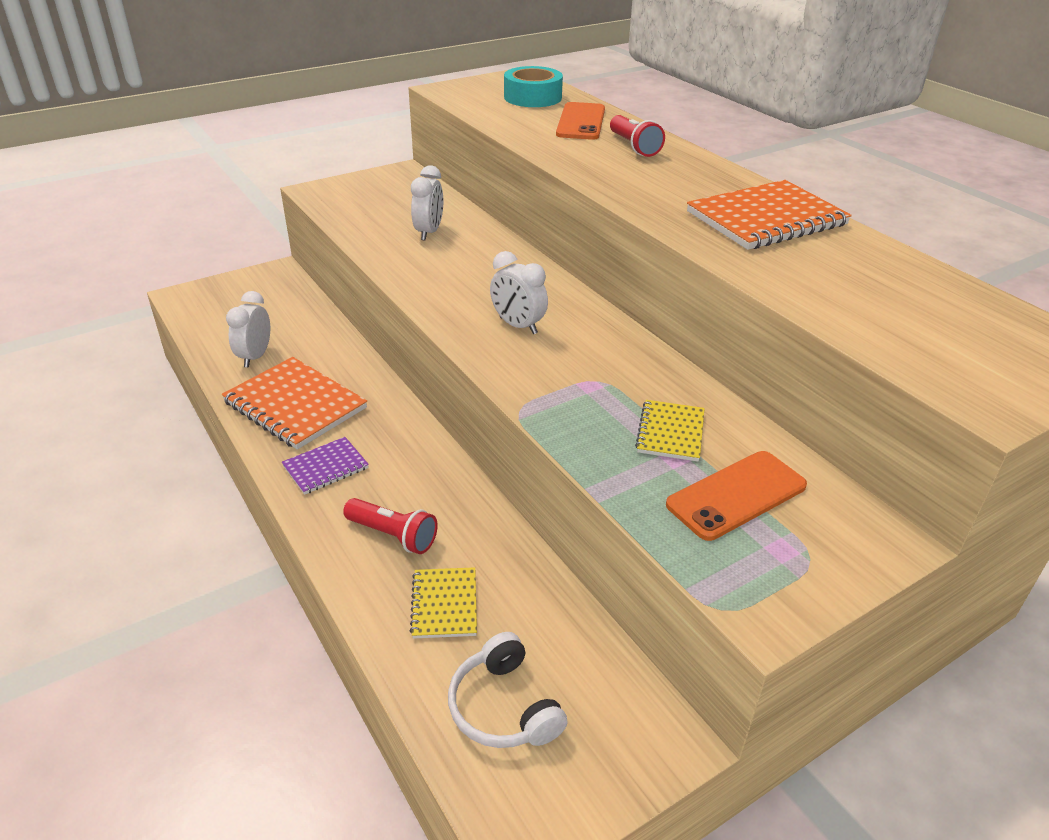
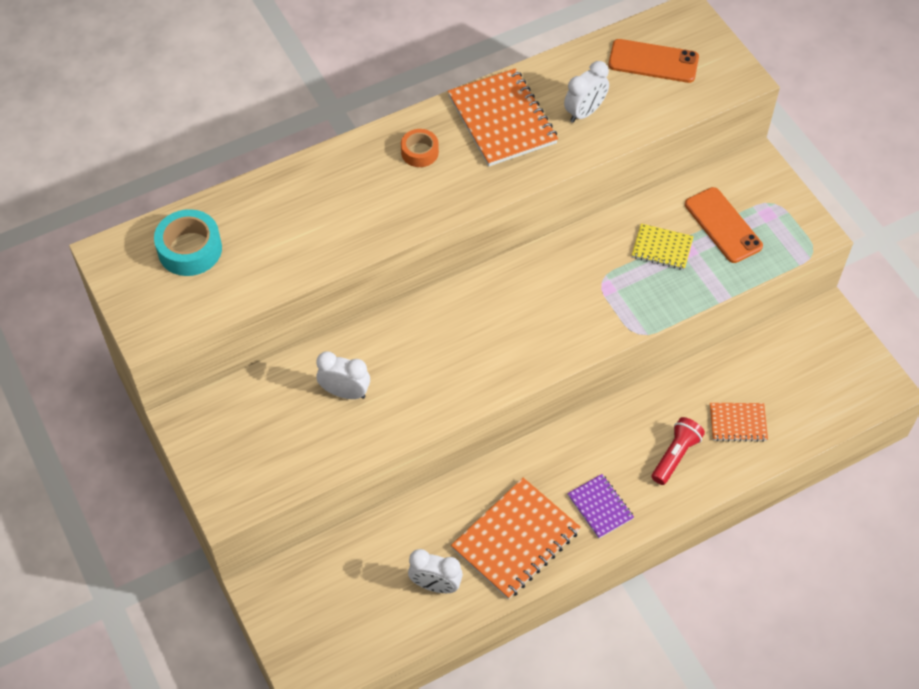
camera: 85 degrees left, 20 degrees up
yellow notebook [410,567,477,639] -> orange notebook [710,403,768,442]
white headphones [448,632,568,748] -> none
white clock [490,251,548,334] -> white clock moved to [564,61,609,123]
orange phone [556,102,605,140] -> orange phone moved to [608,39,699,83]
red flashlight [610,115,665,157] -> none
none -> orange tape [401,129,439,167]

